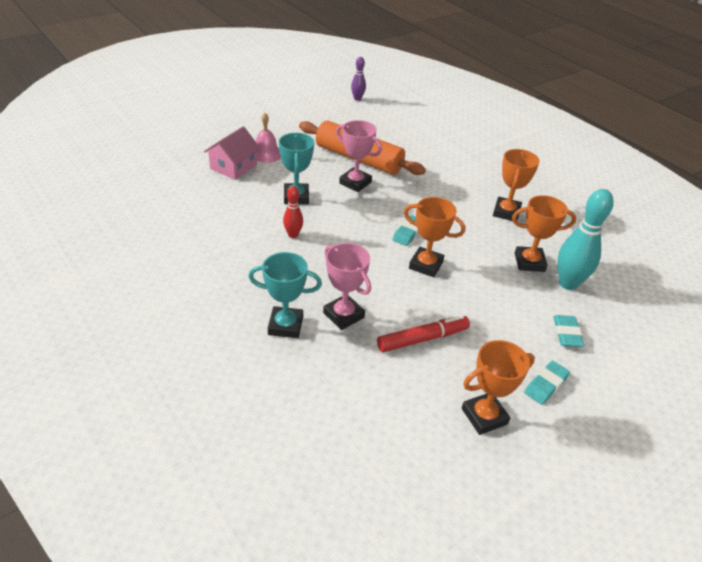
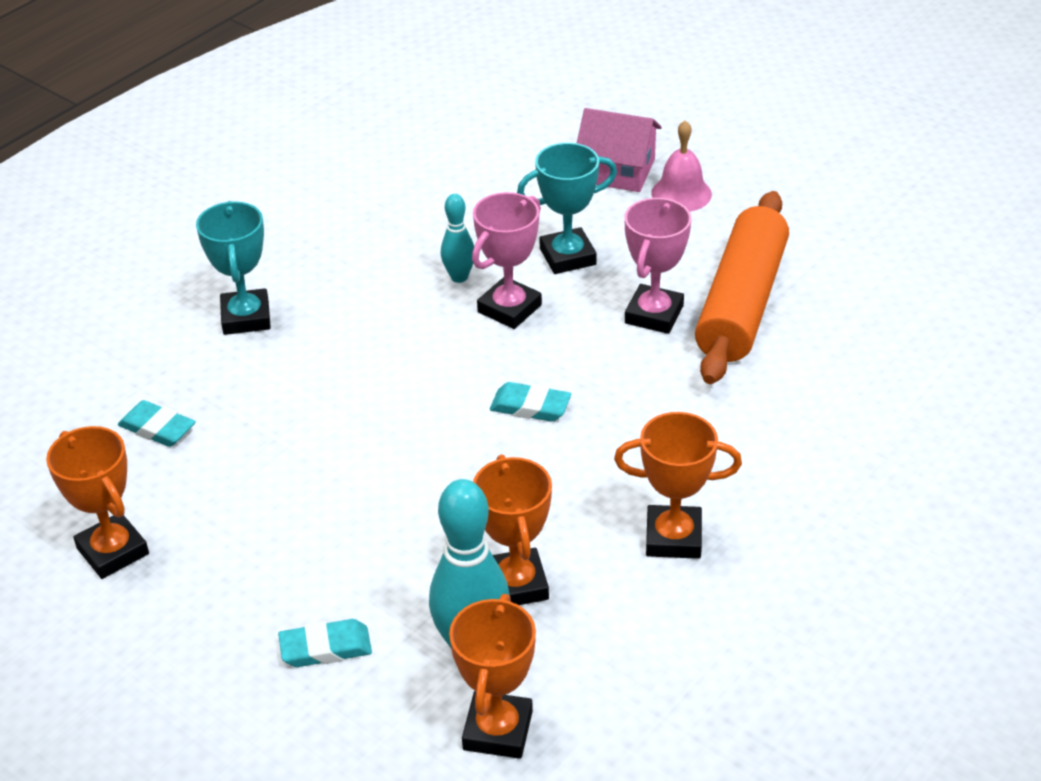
camera: 80 degrees right, 0 degrees up
red bowling pin [283,186,303,238] -> turquoise bowling pin [441,194,474,283]
pink trophy [323,243,371,330] -> pink trophy moved to [472,192,542,329]
purple bowling pin [351,57,366,101] -> none
red marker [377,315,470,352] -> none
orange trophy [404,197,465,277] -> orange trophy moved to [449,594,536,759]
turquoise eraser [524,361,570,405] -> turquoise eraser moved to [118,400,196,447]

